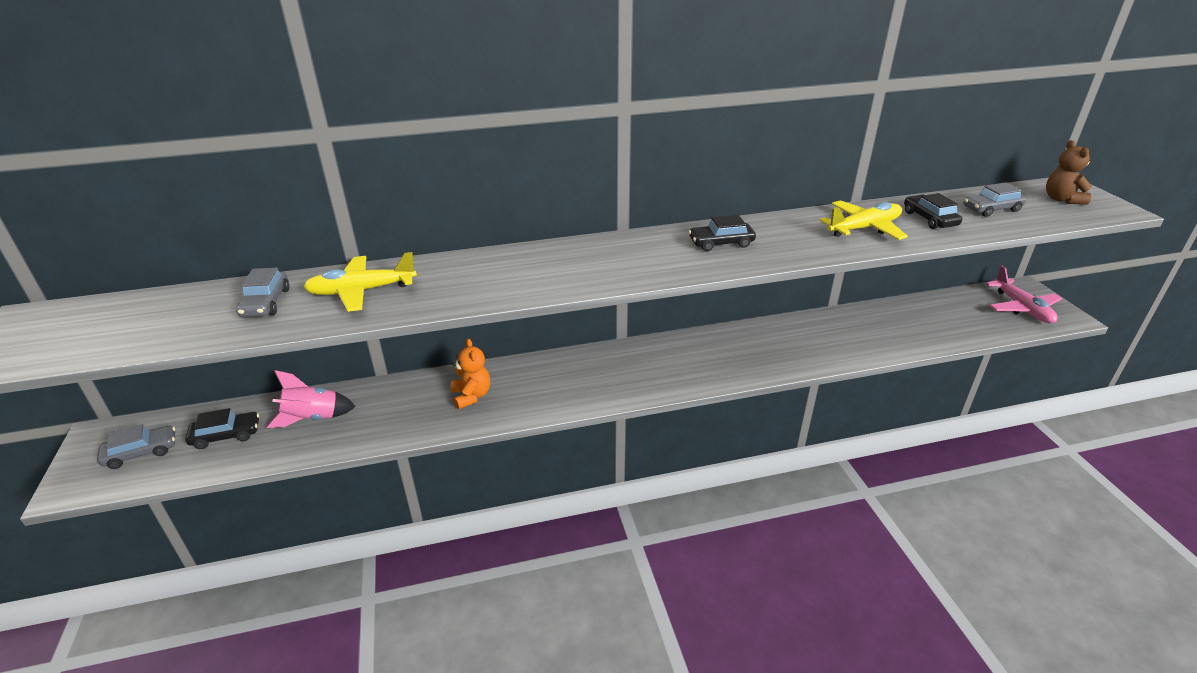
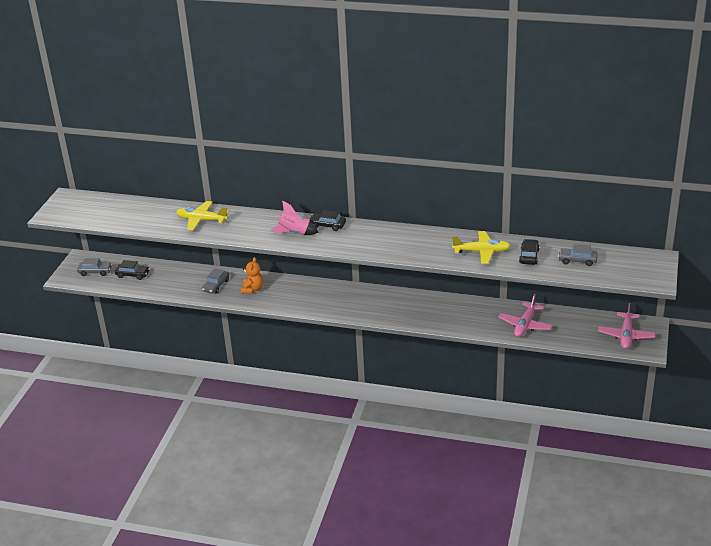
camera: 30 degrees right, 0 degrees up
grey car [236,268,289,317] -> grey car moved to [202,268,229,294]
pink rocket [266,370,356,428] -> pink rocket moved to [270,201,319,235]
black car [689,215,756,251] -> black car moved to [308,210,346,231]
brown teddy bear [1046,140,1092,205] -> none
none -> pink plane [498,294,553,337]

